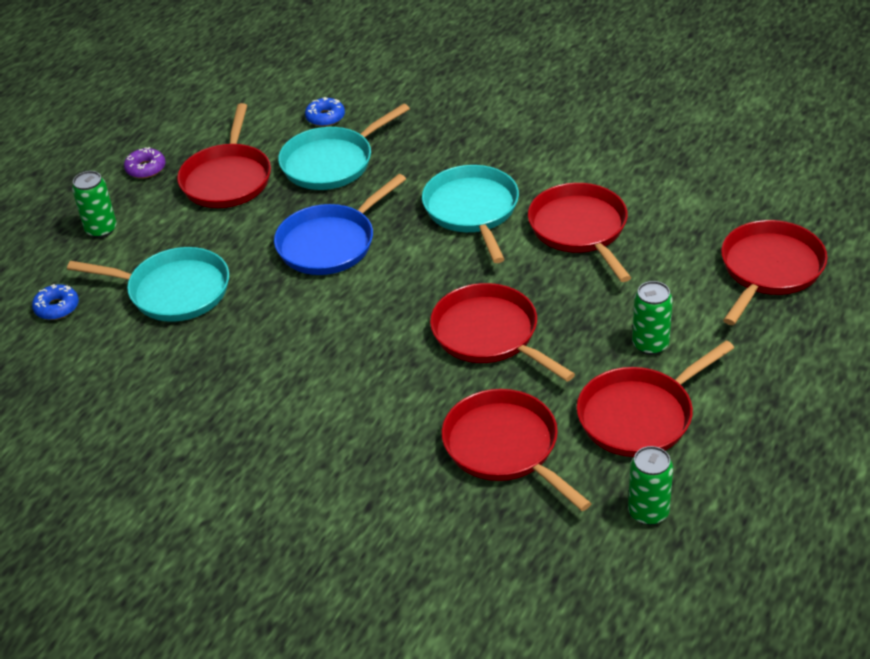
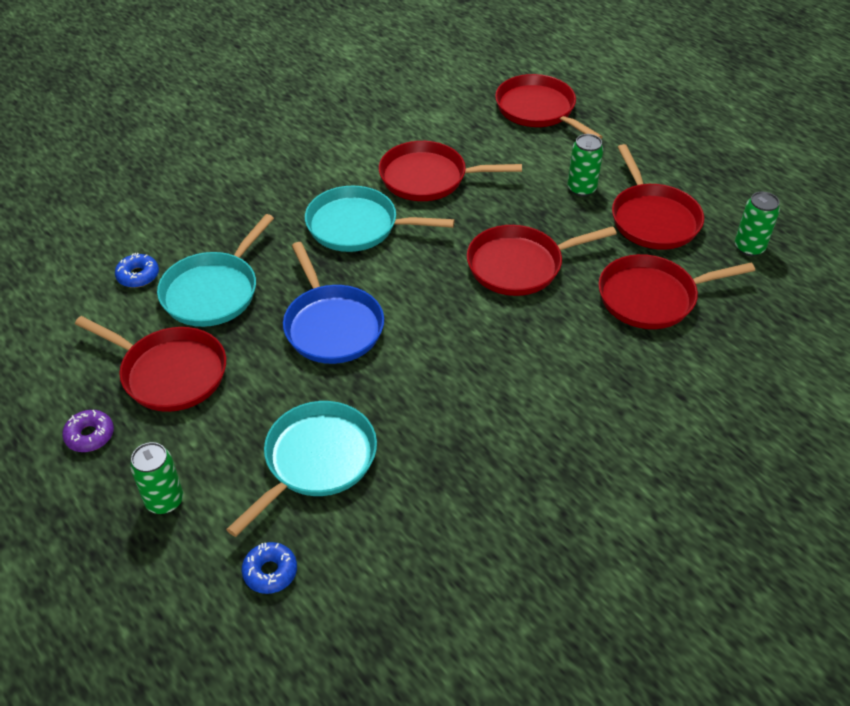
camera: 70 degrees left, 5 degrees up
turquoise pan [278,104,410,190] -> turquoise pan turned 45 degrees clockwise [157,214,274,327]

